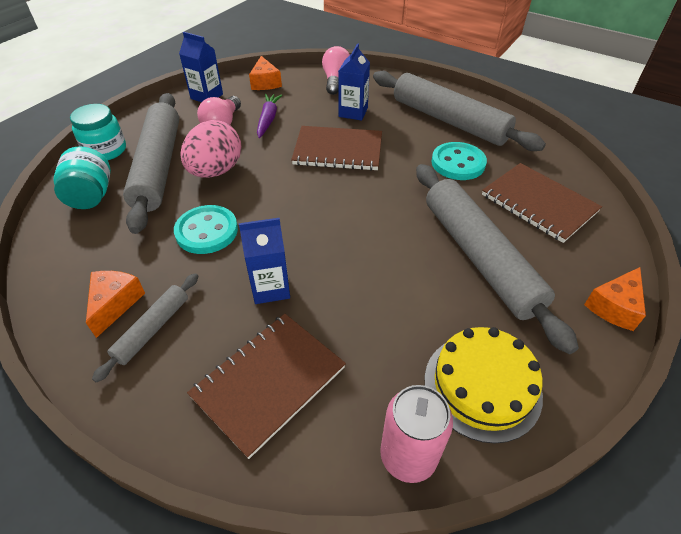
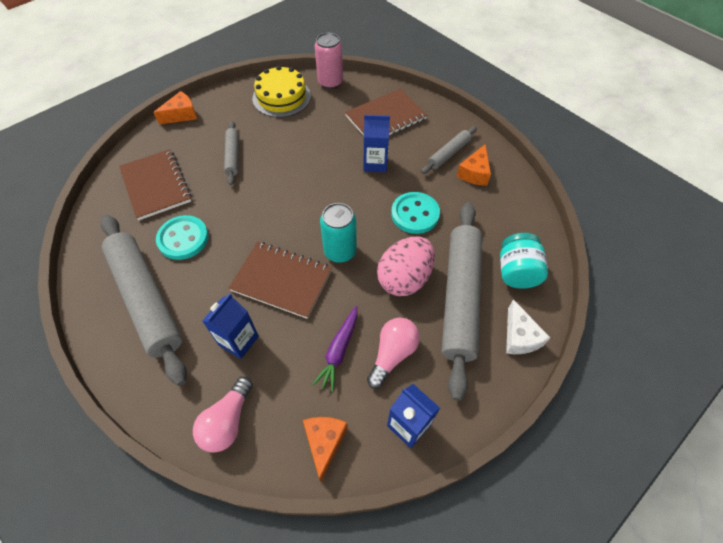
camera: 165 degrees left, 10 degrees up
turquoise jar [70,104,126,160] -> white cheese [506,299,550,354]
grey rolling pin [416,164,579,354] -> grey rolling pin [224,121,239,185], size x0.48
none -> turquoise can [320,203,357,263]

